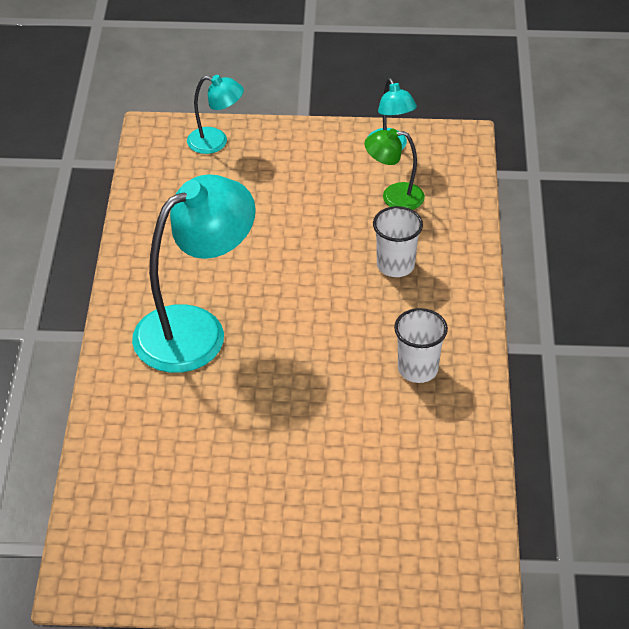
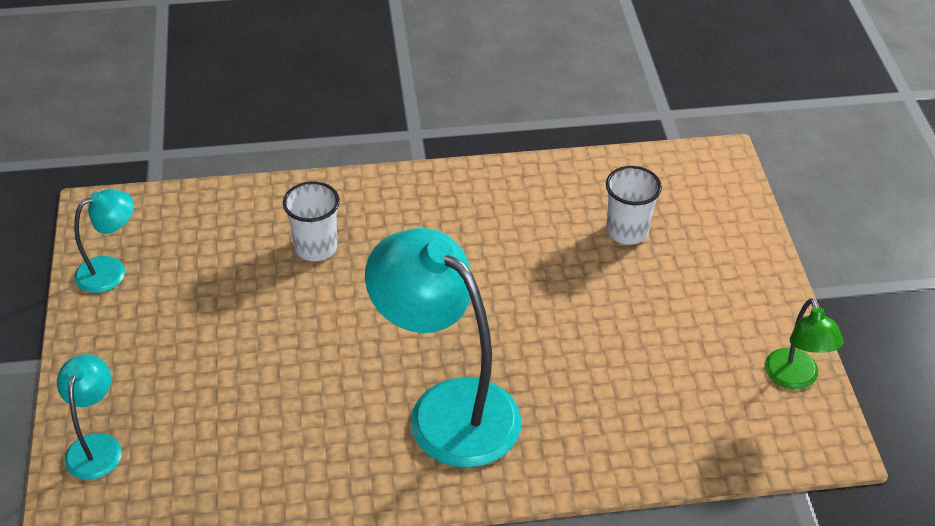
camera: 100 degrees left, 0 degrees up
green lamp [364,129,425,210] -> green lamp moved to [765,298,844,389]
white cup [394,308,448,383] -> white cup moved to [606,166,662,245]

